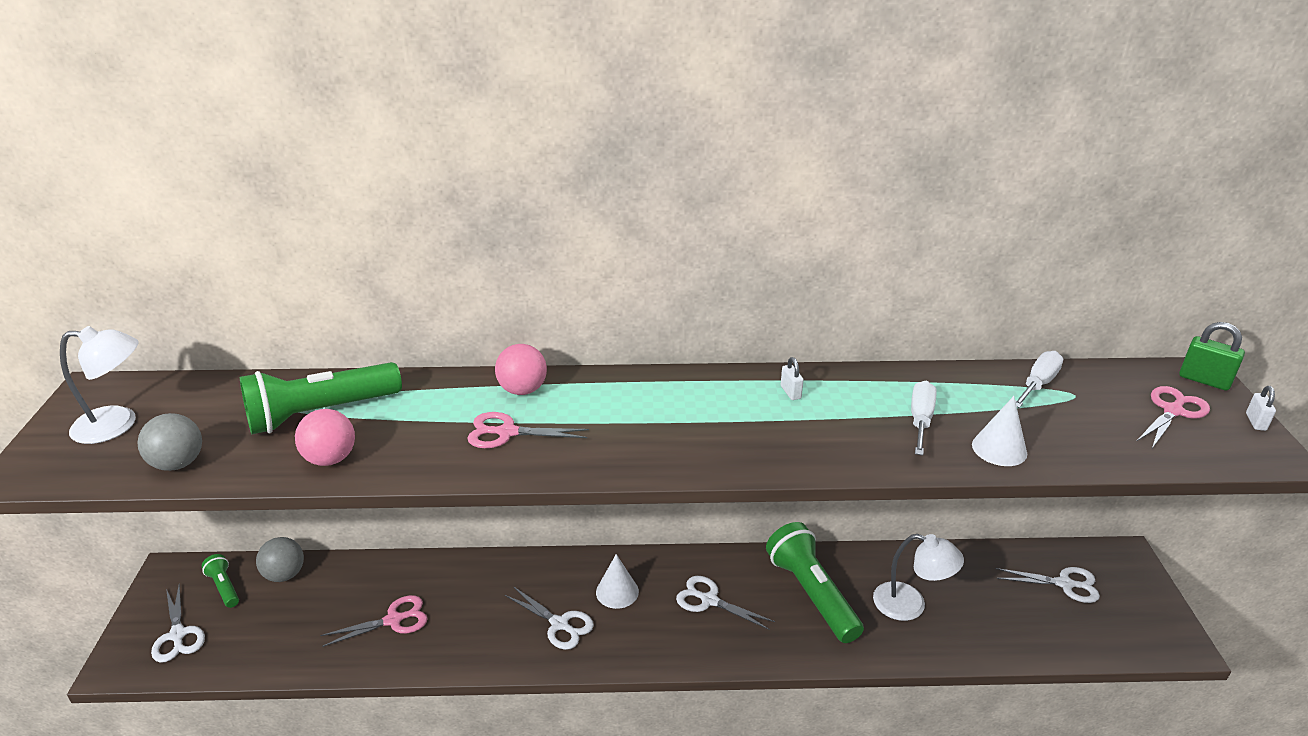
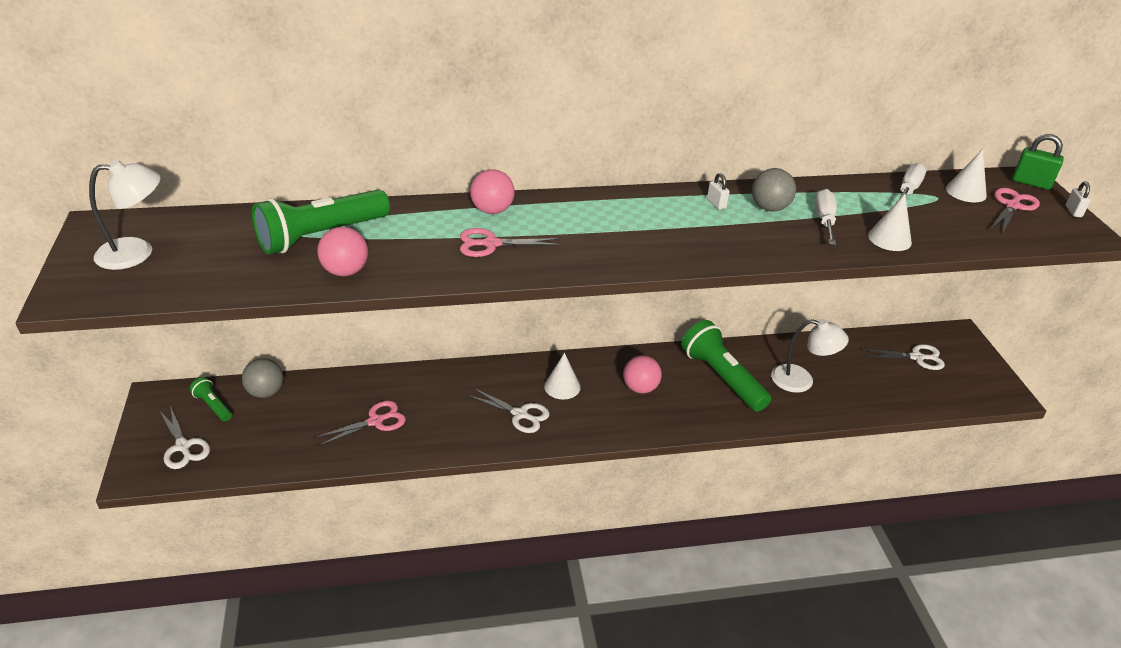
camera: 10 degrees left, 5 degrees up
grey ball [137,413,202,471] -> grey ball moved to [752,168,796,212]
white scissors [676,576,775,630] -> pink ball [623,355,662,393]
none -> white cone [946,149,987,202]

